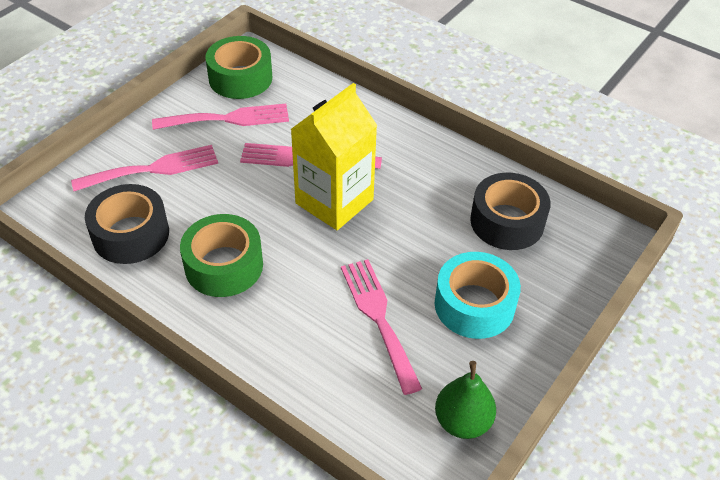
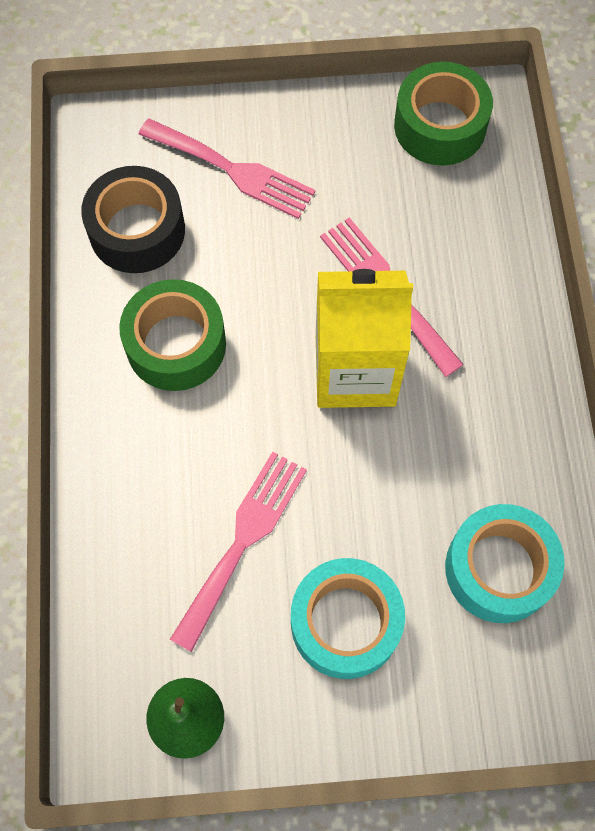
camera: 50 degrees right, 20 degrees up
pink fork [152,104,289,130] -> none
black tape [470,173,551,250] -> turquoise tape [445,504,565,623]

